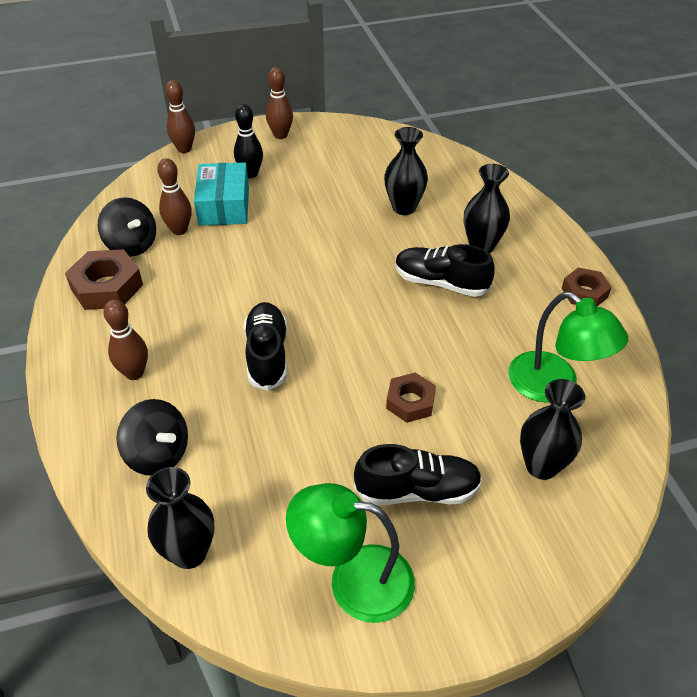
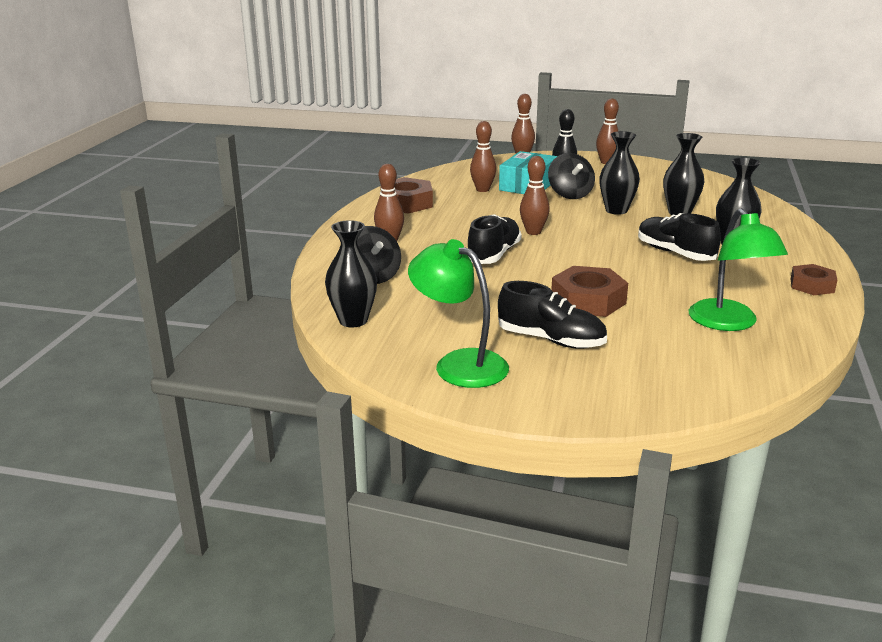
camera: 30 degrees right, 20 degrees down
black spinning top [98,197,156,257] -> black spinning top moved to [548,153,595,199]
brown nut [386,373,436,423] -> brown nut [551,266,628,317], size x1.57
black vase [520,379,585,480] -> black vase moved to [599,131,640,215]
none -> brown bowling pin [520,156,550,235]

